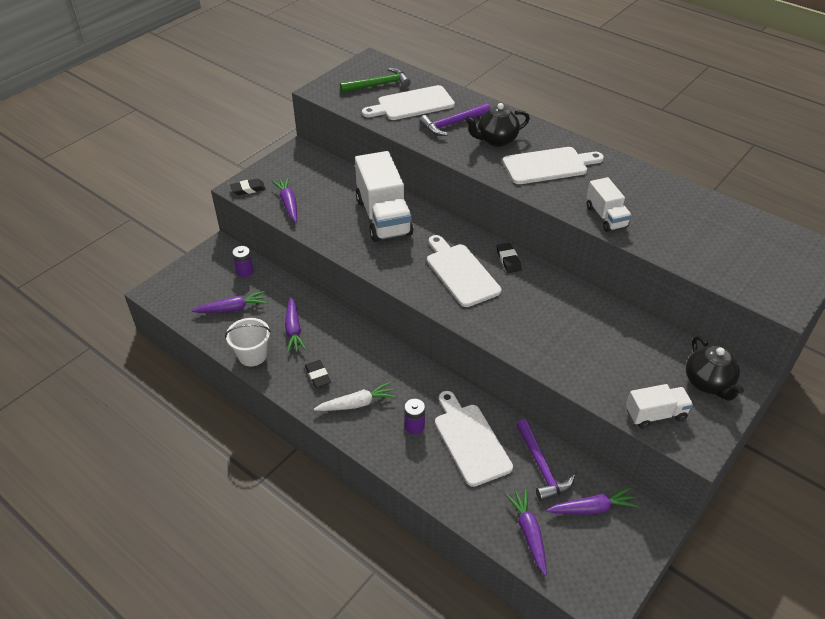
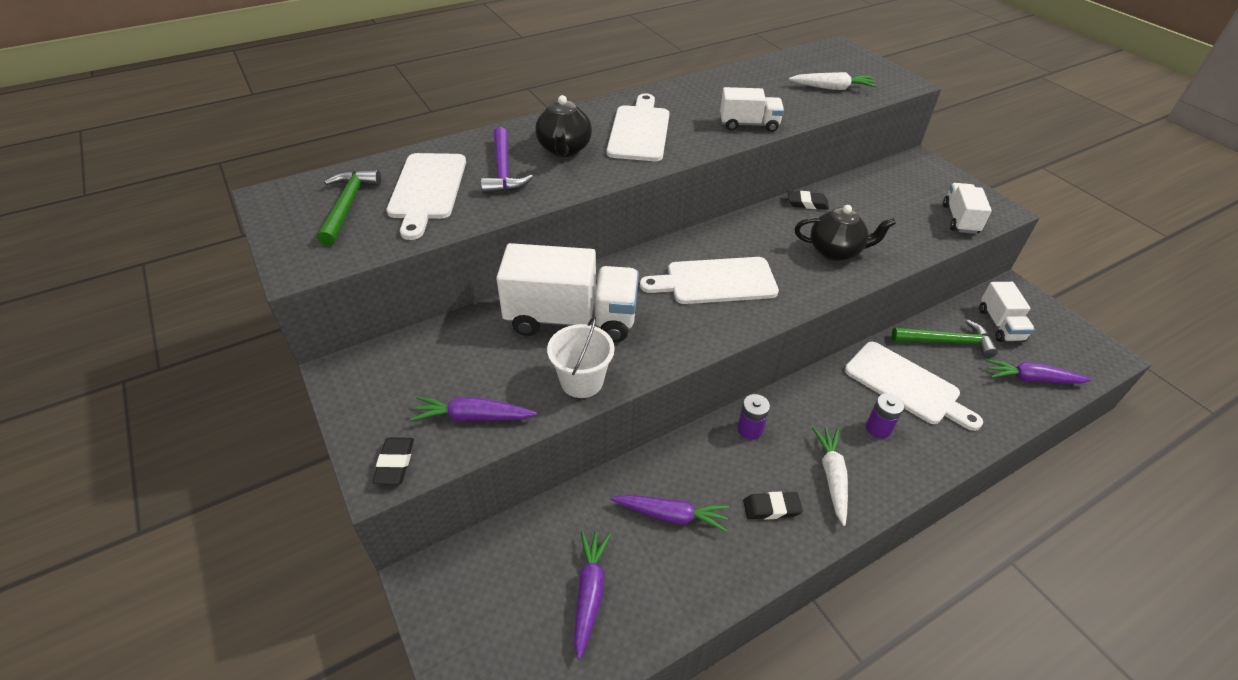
camera: 70 degrees left, 0 degrees up
white bucket [225,318,271,366] -> white bucket moved to [547,316,615,398]
purple battery [232,246,253,277] -> purple battery moved to [737,394,770,440]
white cutting board [435,391,513,487] -> white cutting board turned 135 degrees counterclockwise [845,342,983,431]
black eraser [496,243,522,273] -> black eraser moved to [788,191,829,210]
purple hammer [516,419,575,501] -> green hammer [892,320,998,358]
purple carrot [546,487,638,514] -> white truck [979,282,1035,342]
black teapot [686,336,744,401] -> black teapot moved to [795,205,896,261]
none -> white carrot [789,72,877,90]

